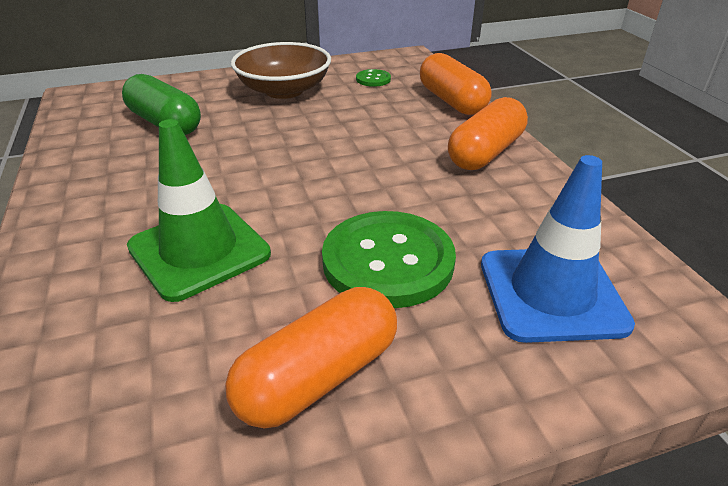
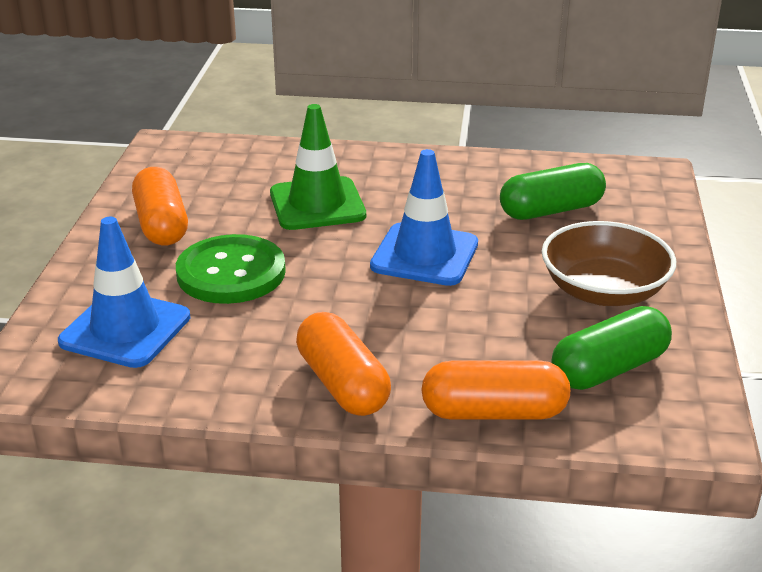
camera: 115 degrees right, 5 degrees down
green button [356,69,391,87] -> green capsule [552,306,672,390]
none -> blue traffic cone [370,149,478,286]

